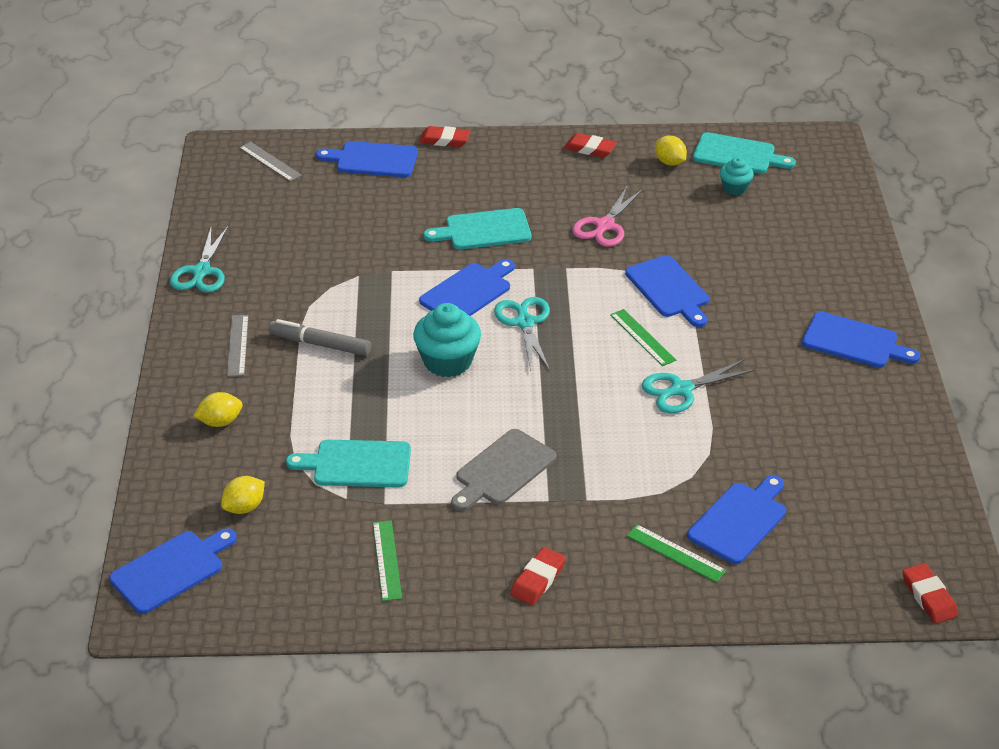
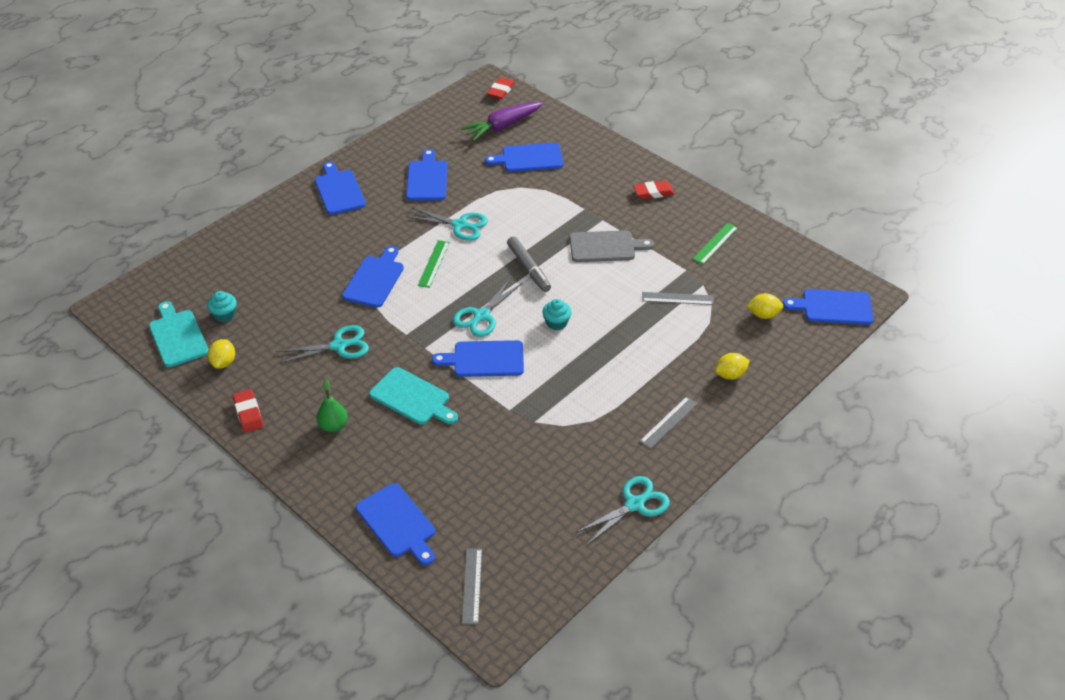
camera: 135 degrees left, 5 degrees up
yellow lemon [194,392,243,427] -> yellow lemon turned 45 degrees counterclockwise [715,353,750,380]
grey marker [269,319,371,356] -> grey marker moved to [507,236,551,292]
turquoise cutting board [286,440,411,487] -> grey ruler [642,292,713,305]
turquoise cupcake [413,303,481,377] -> turquoise cupcake [542,299,572,330], size x0.56
red eraser [419,126,470,147] -> none
pink scissors [572,185,644,247] -> turquoise scissors [276,325,369,363]
green ruler [627,524,726,582] -> none
none -> green pear [316,379,348,432]
none -> blue cutting board [406,149,447,201]
none -> purple carrot [460,102,543,141]

